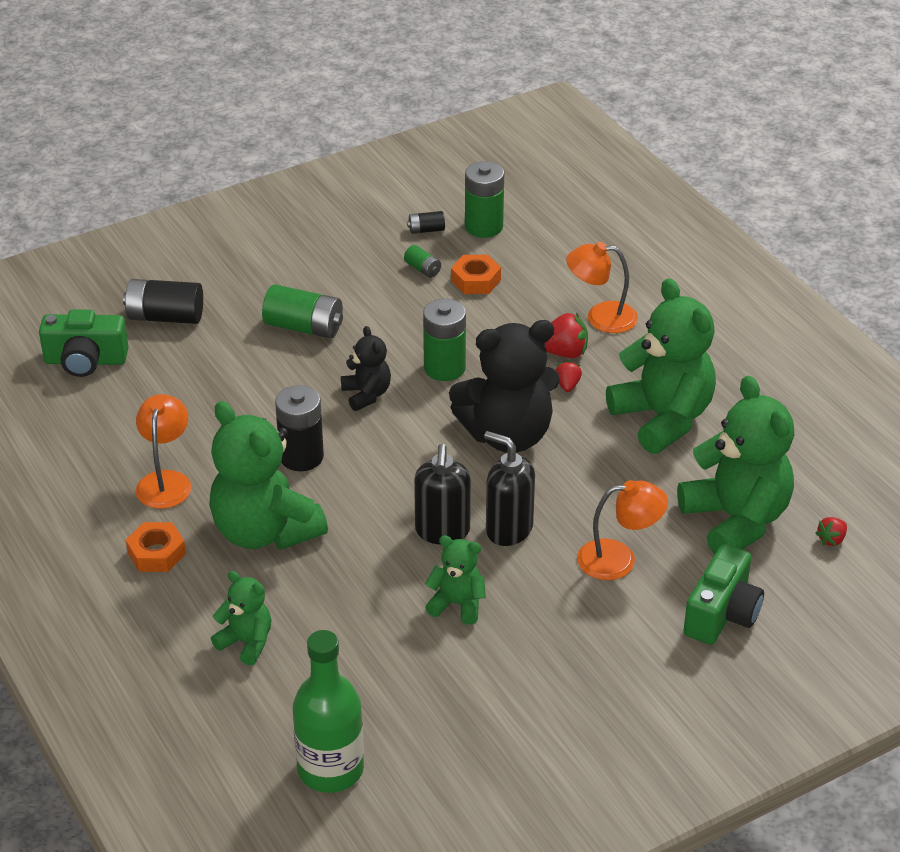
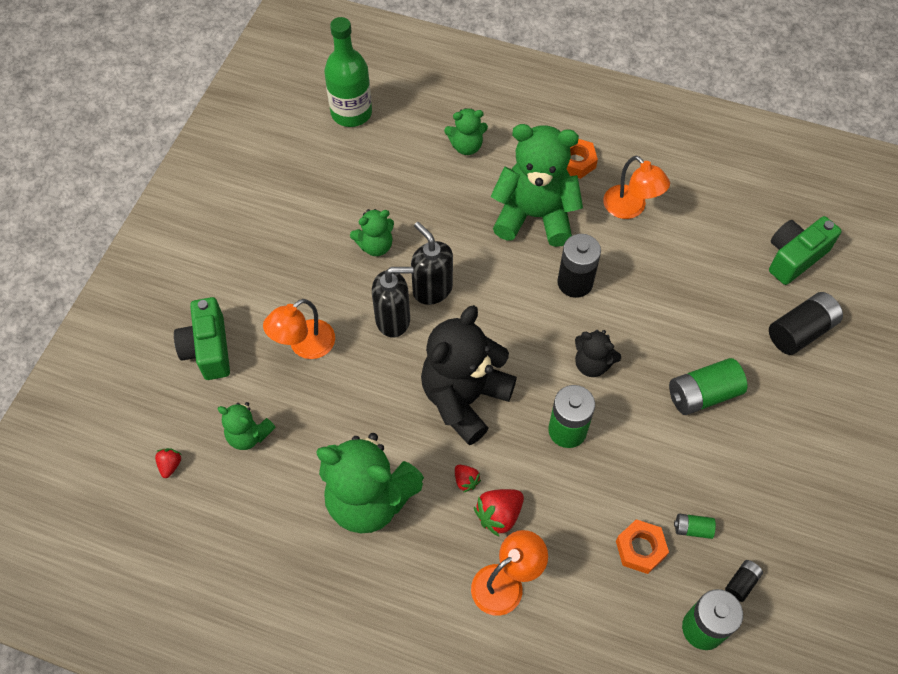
camera: 140 degrees right, 20 degrees up
green teddy bear [677,376,794,554] -> green teddy bear [217,402,276,450], size x0.50

